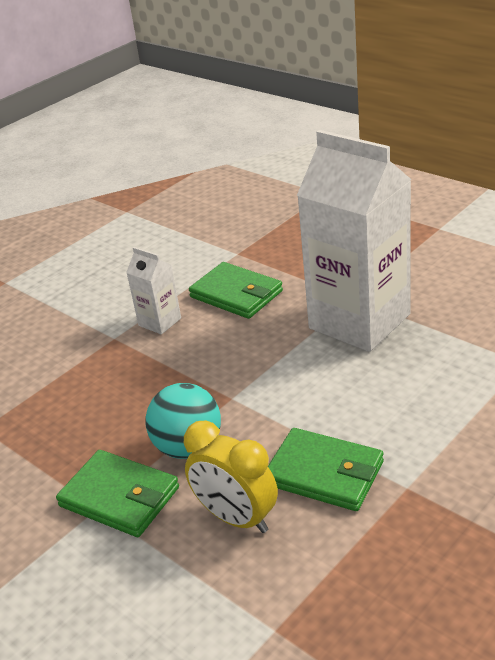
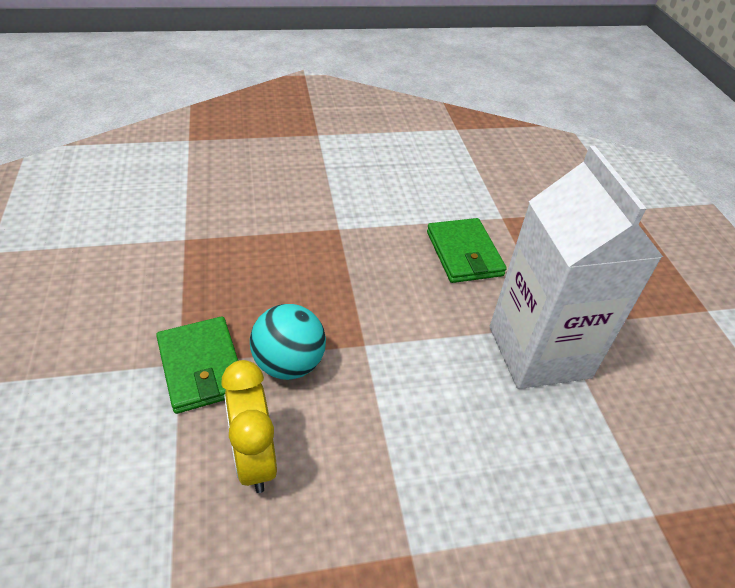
camera: 30 degrees right, 10 degrees up
white carton [126,247,181,334] -> none
green wallet [268,428,384,511] -> none

